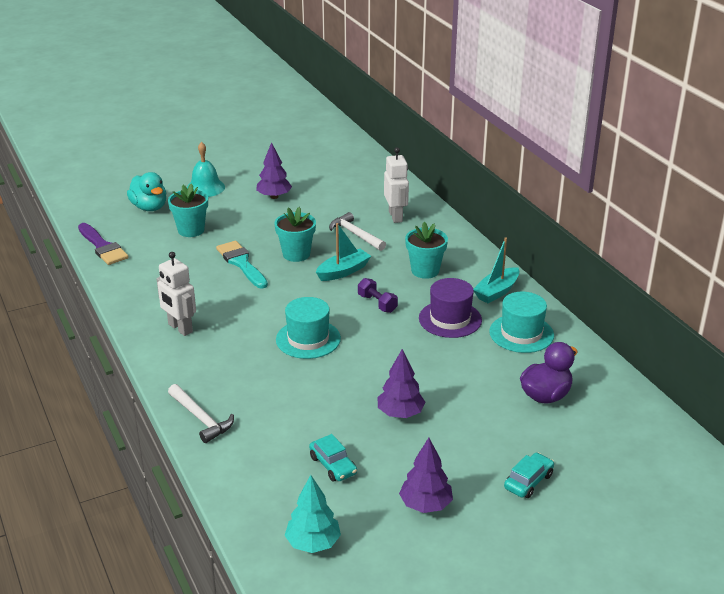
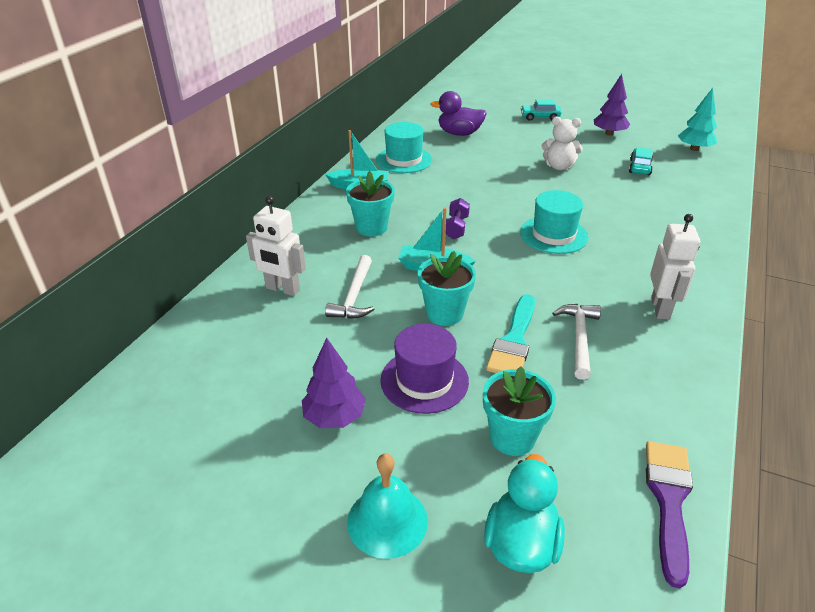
camera: 130 degrees left, 5 degrees up
white hammer [168,384,234,443] -> white hammer moved to [552,304,601,380]
purple tree [378,349,425,418] -> white teddy bear [541,116,583,170]
white robot [384,148,409,223] -> white robot turned 105 degrees counterclockwise [246,196,306,296]
purple hat [419,278,482,338] -> purple hat moved to [380,324,469,414]

